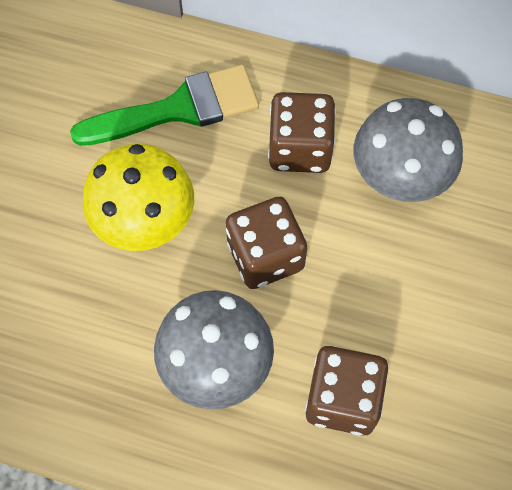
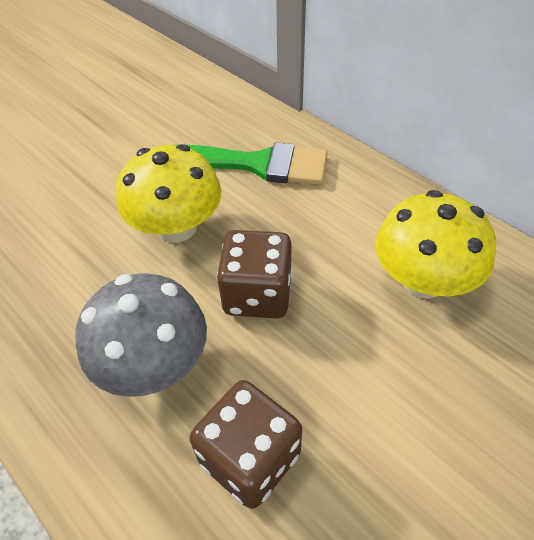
camera: 30 degrees right, 15 degrees down
brown dice [268,92,336,173] -> none
grey mushroom [354,98,463,202] -> yellow mushroom [376,190,496,298]

